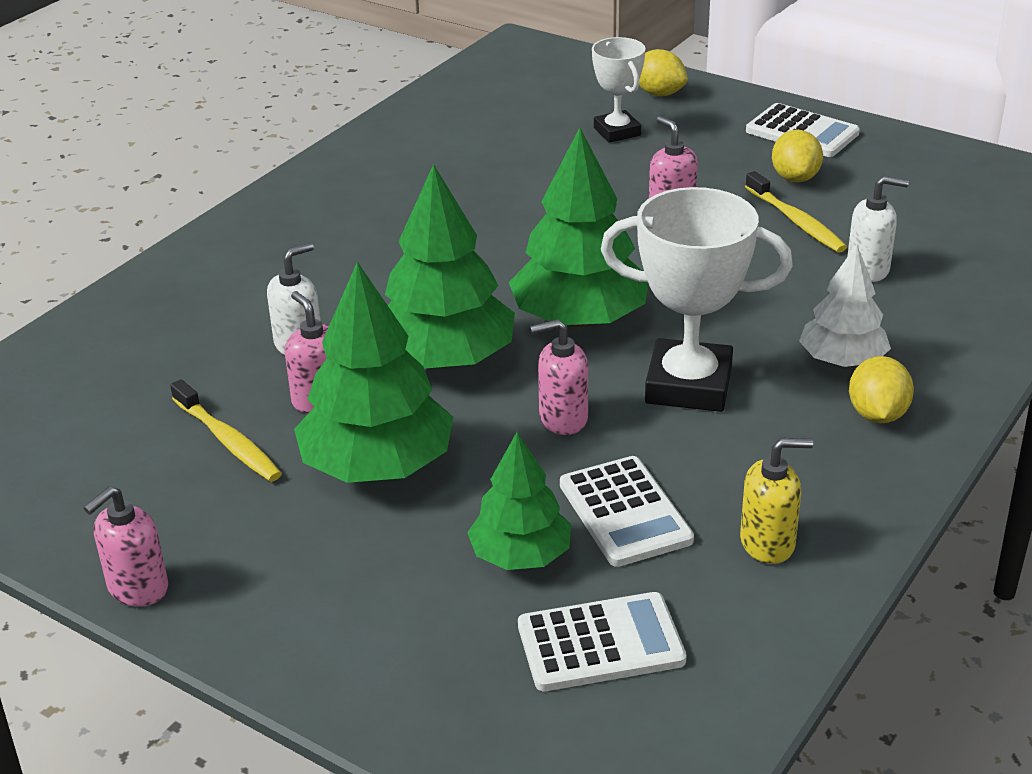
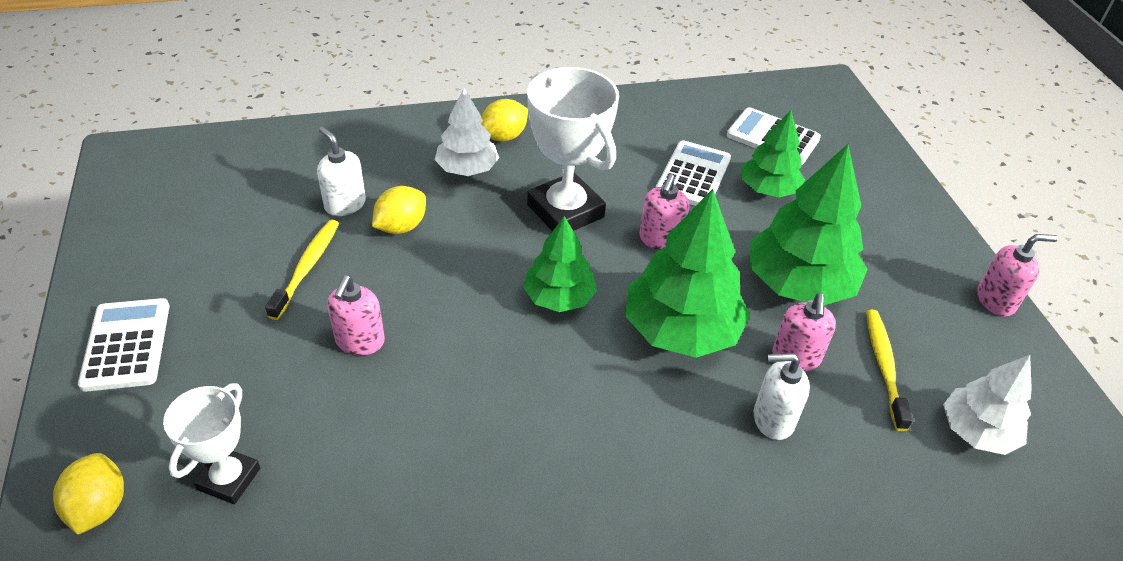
camera: 140 degrees left, 10 degrees up
green tree [509,128,648,327] -> green tree [523,216,597,312], size x0.61
pink soap dispenser [530,319,588,435] -> pink soap dispenser turned 75 degrees clockwise [639,174,690,250]
yellow soap dispenser [740,438,813,564] -> none
yellow lemon [772,130,823,182] -> yellow lemon moved to [372,186,426,234]
none -> white tree [943,355,1032,455]

